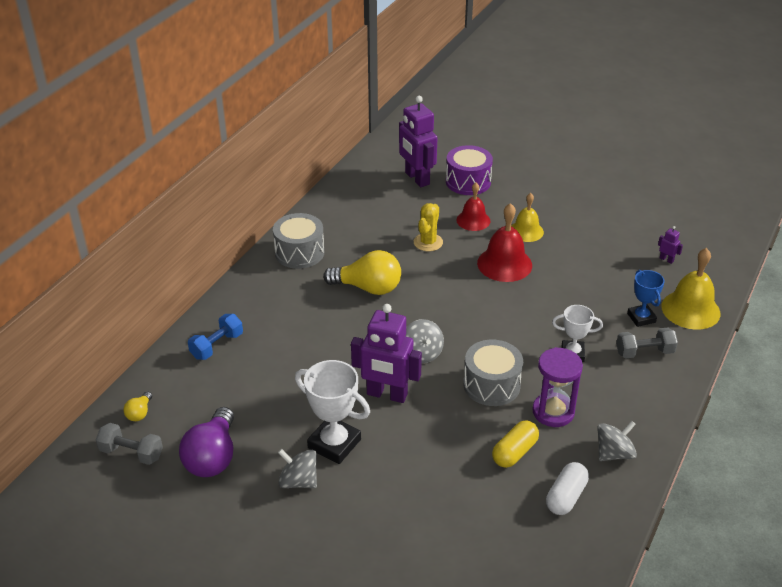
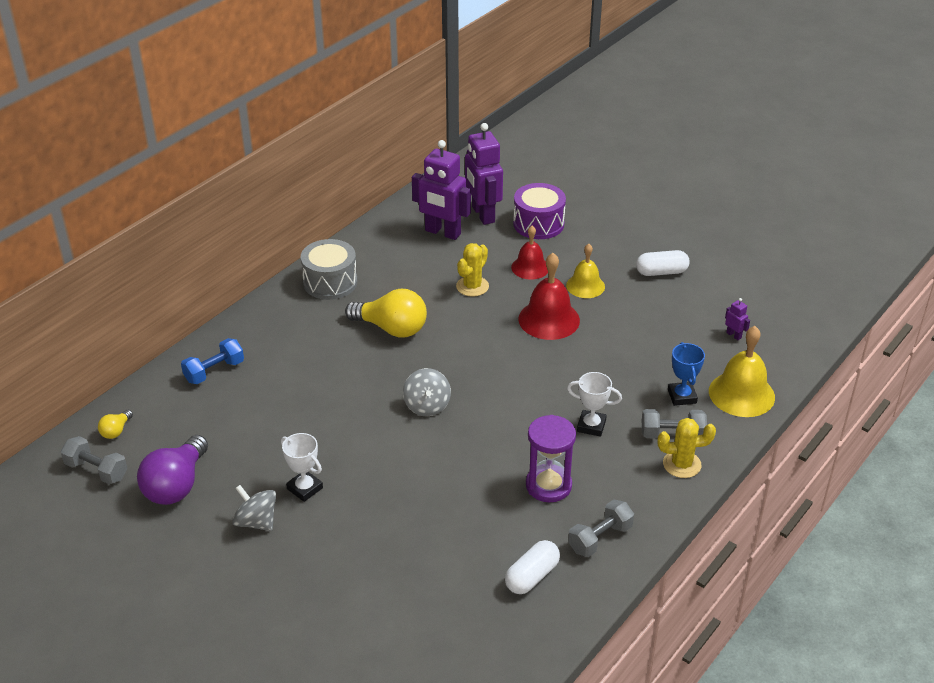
camera: 10 degrees right, 0 degrees up
white trophy [295,360,370,464] -> white trophy [281,433,323,502], size x0.62
purple robot [351,304,422,403] -> purple robot moved to [412,140,471,240]
grey drum [463,339,523,406] -> none
yellow capsule [492,420,539,468] -> none
grey spinning top [597,421,637,461] -> grey dumbbell [568,499,634,557]
none -> white capsule [636,250,690,276]
none -> yellow cactus [658,418,716,478]

